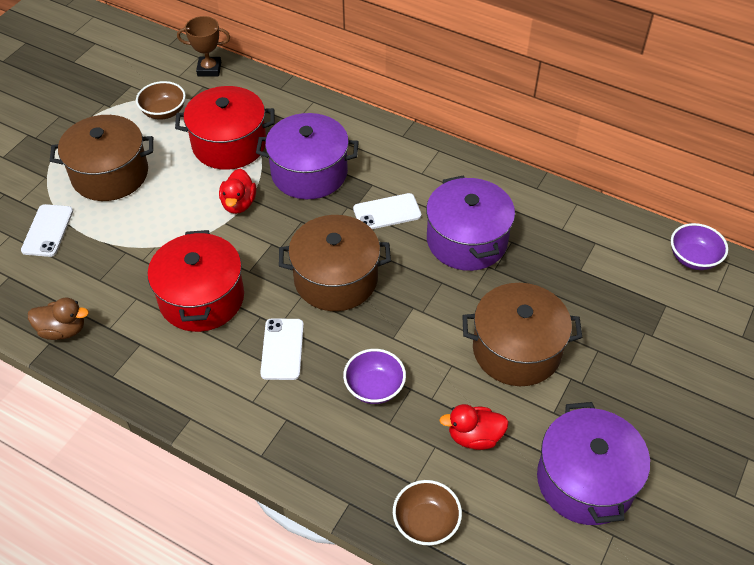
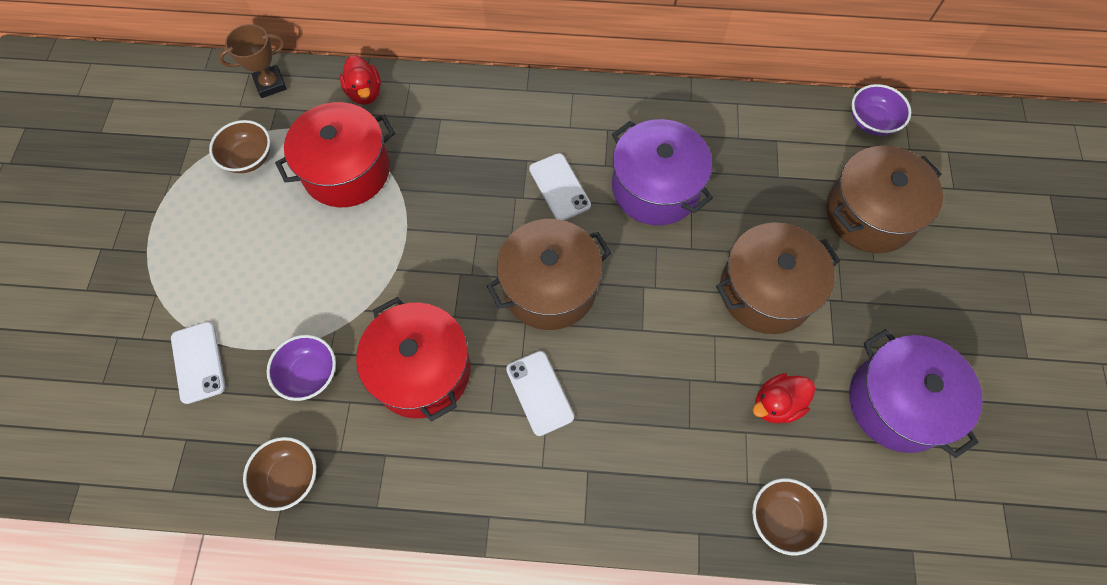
camera: 25 degrees left, 15 degrees up
brown duck [28,298,89,340] -> brown bowl [243,437,316,511]
brown pot [50,115,153,201] -> brown pot moved to [826,146,943,253]
red duck [219,169,256,214] -> red duck moved to [340,55,381,105]
purple pot [256,113,359,199] -> none
purple bowl [343,349,406,404] -> purple bowl moved to [267,335,336,401]
white phone [353,193,421,229] -> white phone turned 75 degrees counterclockwise [529,153,591,220]

